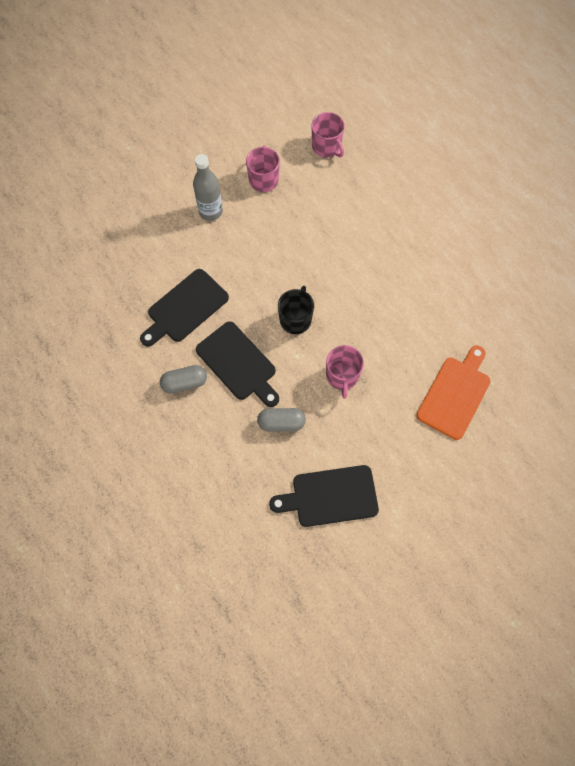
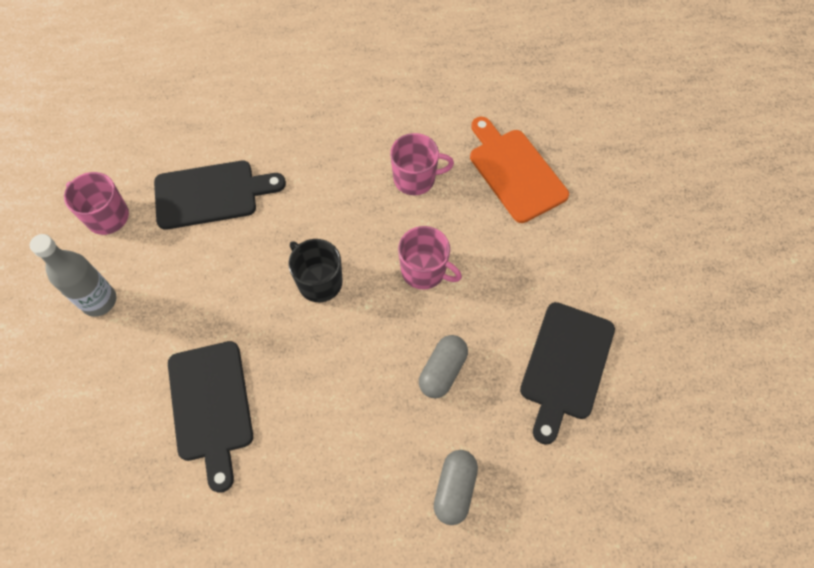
camera: 60 degrees left, 5 degrees down
grey capsule [160,365,207,394] -> grey capsule moved to [434,450,478,525]
black cutting board [196,322,279,407] -> black cutting board moved to [154,161,286,230]
pink mug [311,112,345,157] -> pink mug moved to [390,133,454,195]

